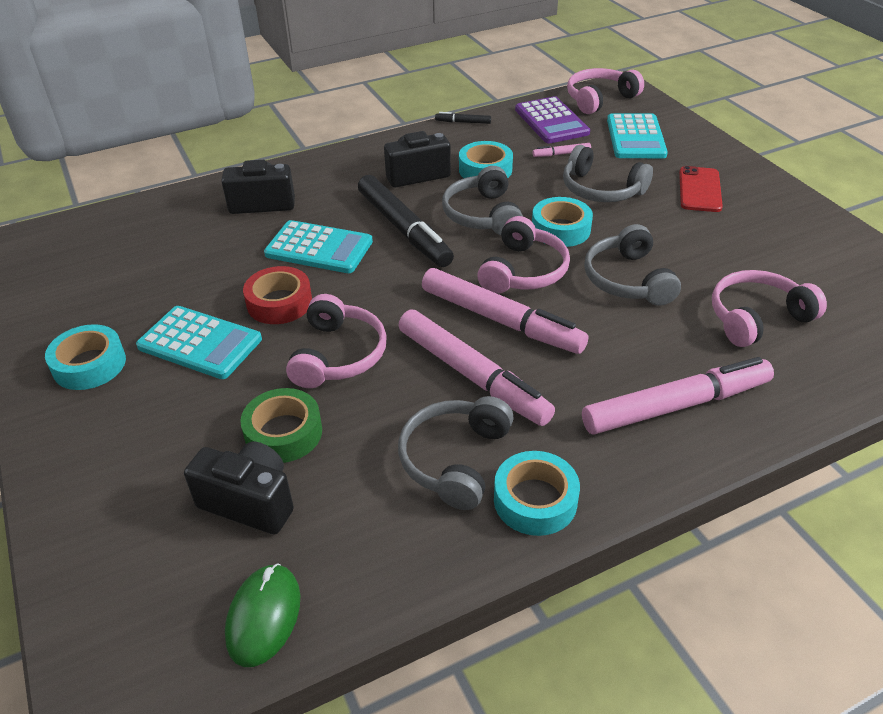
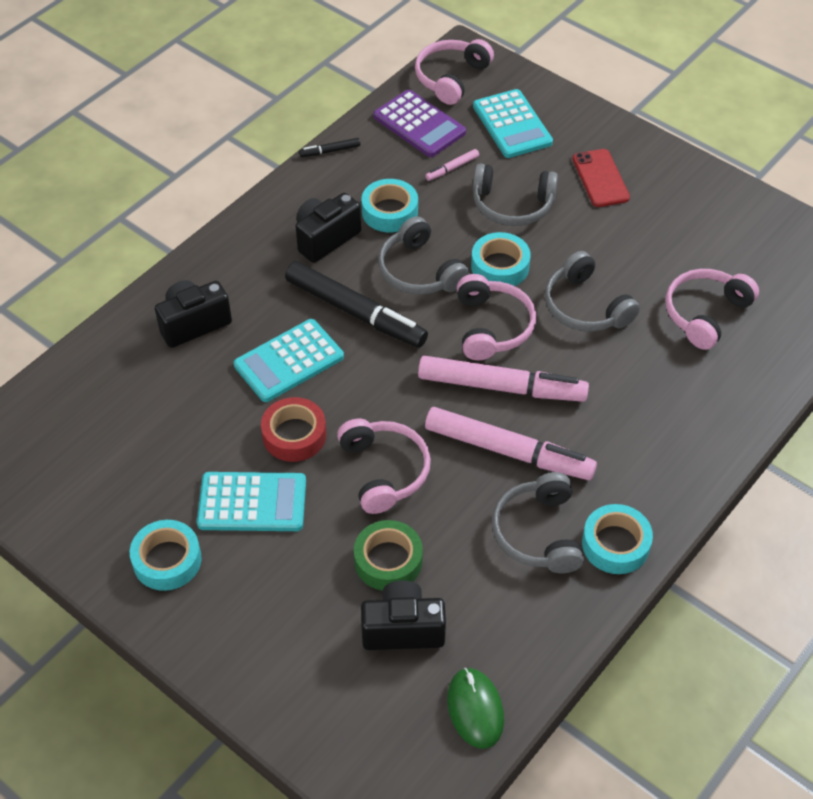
camera: 25 degrees left, 10 degrees up
turquoise calculator [264,220,373,273] -> turquoise calculator turned 150 degrees clockwise [234,319,344,402]
pink marker [582,357,774,435] -> none

